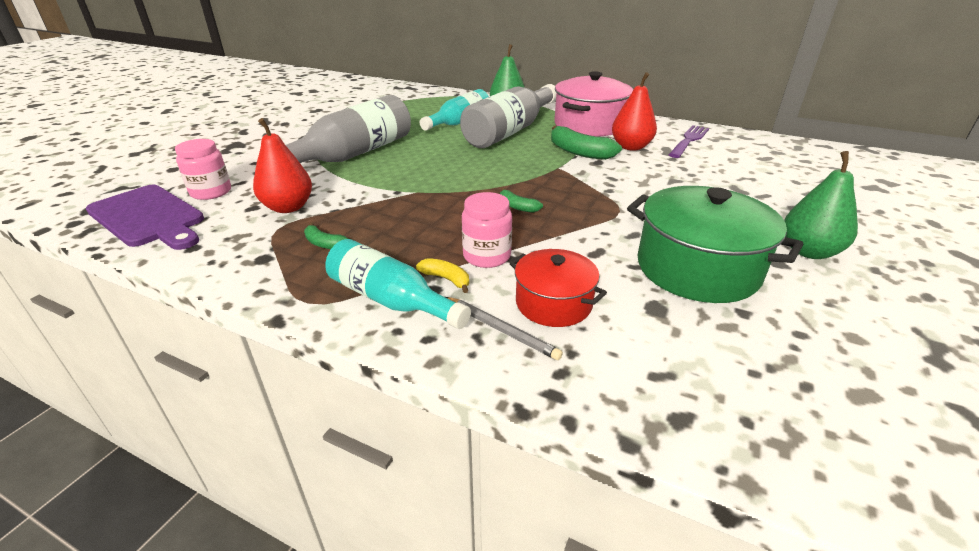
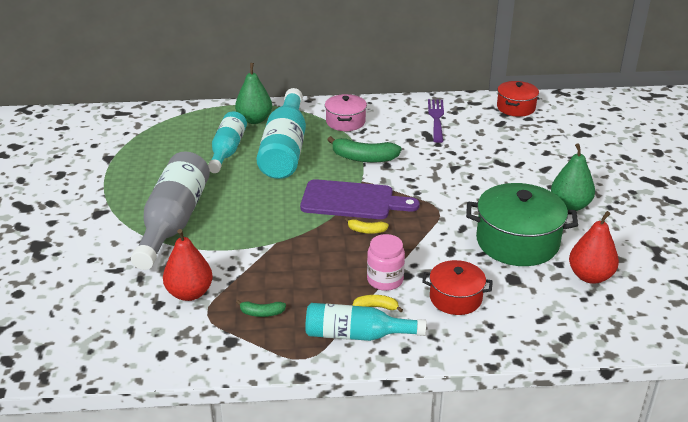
camera: 30 degrees left, 0 degrees up
purple cutting board [86,185,204,250] -> purple cutting board moved to [300,179,420,219]
pink jar [175,139,231,200] -> none
grey pencil [446,297,563,360] -> none
grey bottle [460,84,556,148] -> turquoise bottle [256,88,306,179]
green banana [500,188,543,213] -> yellow banana [345,218,389,234]
pink pot [554,71,633,137] -> pink pot [325,94,367,131], size x0.59
red pear [612,72,657,151] -> red pear moved to [569,211,619,284]
none -> red pot [497,81,539,117]

